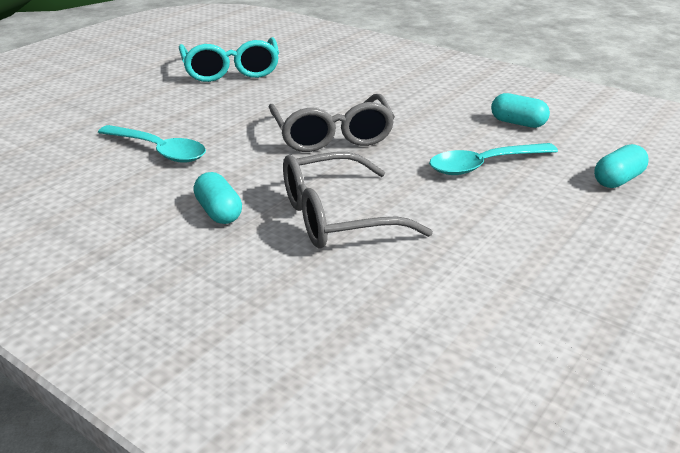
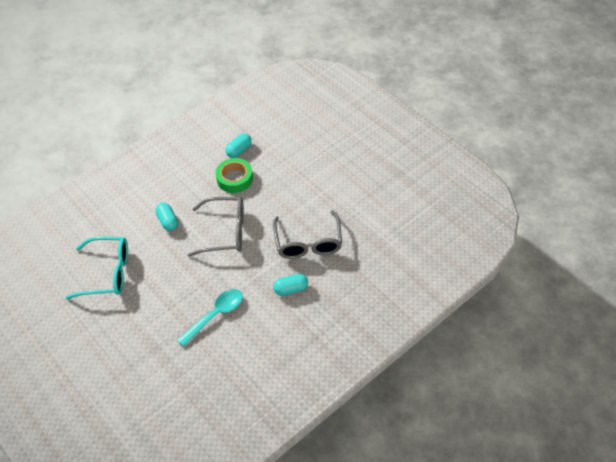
camera: 75 degrees left, 20 degrees up
turquoise spoon [429,143,558,175] -> none
turquoise capsule [594,144,649,188] -> turquoise capsule moved to [155,203,178,231]
none -> green tape [216,158,253,193]

